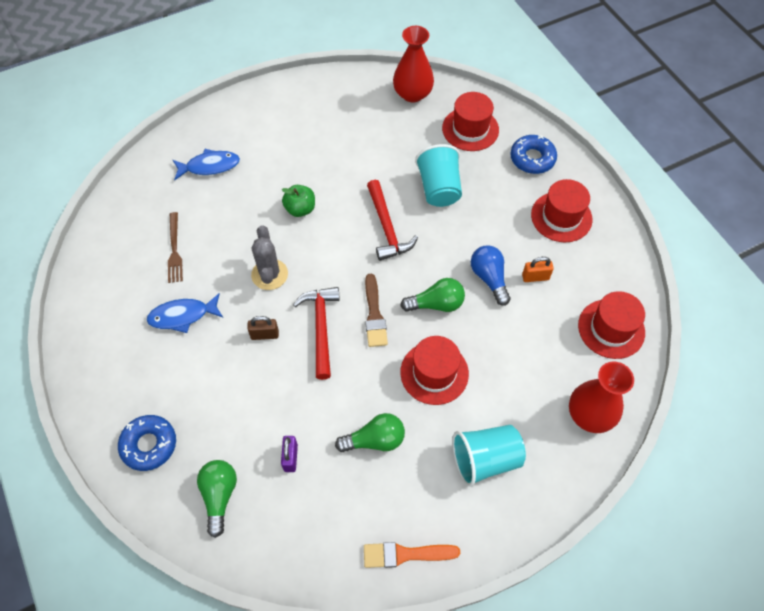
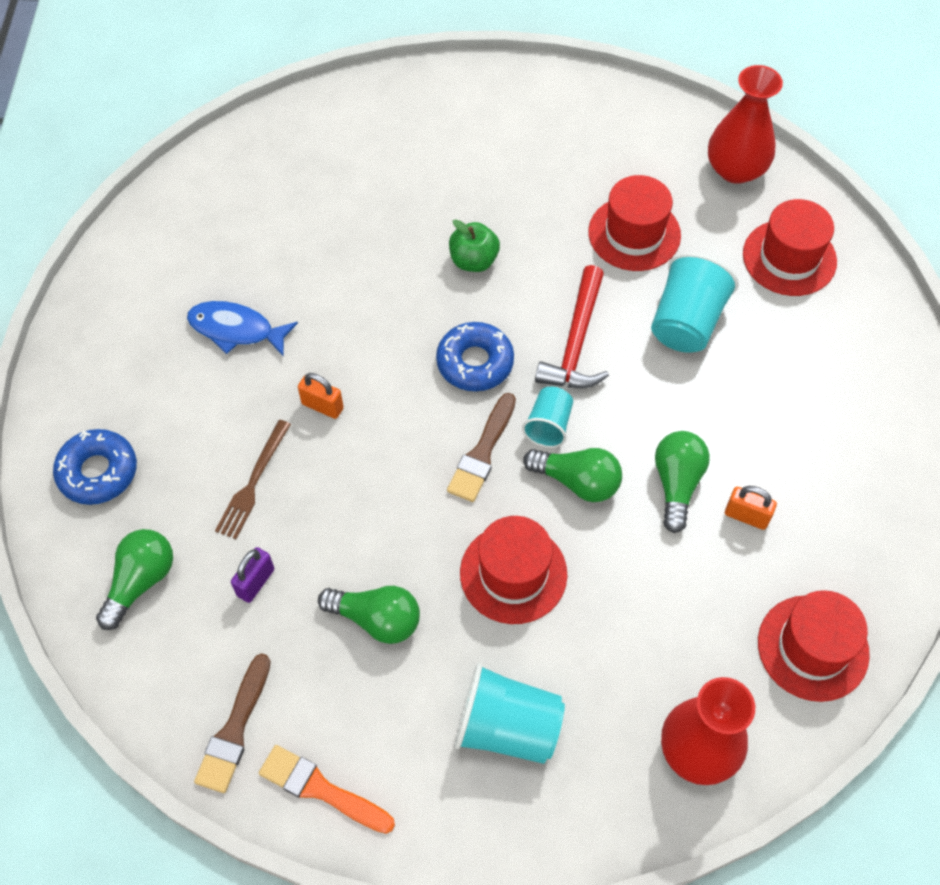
camera: 30 degrees right, 0 degrees up
brown fork [168,212,183,283] -> brown fork moved to [215,420,291,539]
blue fish [173,149,240,180] -> none
brown padlock [247,316,279,340] -> orange padlock [298,373,344,419]
grey cactus [251,225,288,290] -> none
red hammer [293,287,340,380] -> none
blue light bulb [471,245,510,306] -> green light bulb [655,431,710,533]
blue donut [510,135,557,174] -> blue donut moved to [436,322,514,391]
red hat [531,179,593,242] -> red hat moved to [588,175,681,271]
none -> brown brush [194,653,271,793]
none -> turquoise cup [522,387,573,448]

